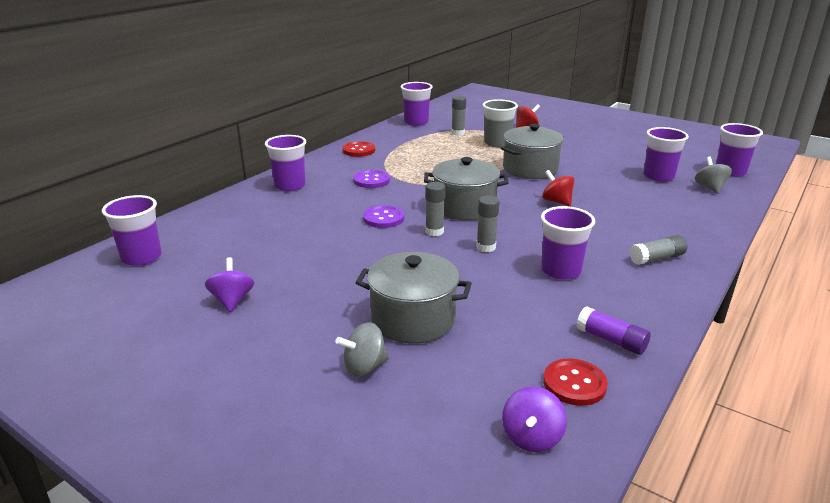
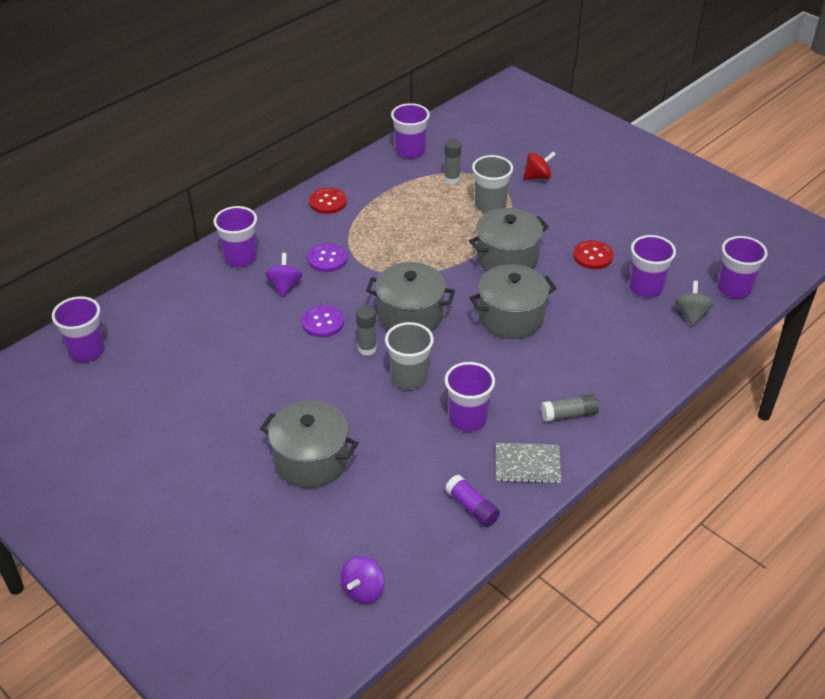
camera: 10 degrees right, 15 degrees up
purple spinning top [205,257,254,312] -> purple spinning top moved to [265,253,302,297]
grey spinning top [335,322,389,376] -> none
grey glue stick [476,196,499,252] -> grey cup [385,322,434,390]
red spinning top [542,170,575,207] -> grey pot [469,264,557,339]
red button [543,359,608,406] -> red button moved to [573,240,613,269]
none -> grey notebook [496,443,561,484]

